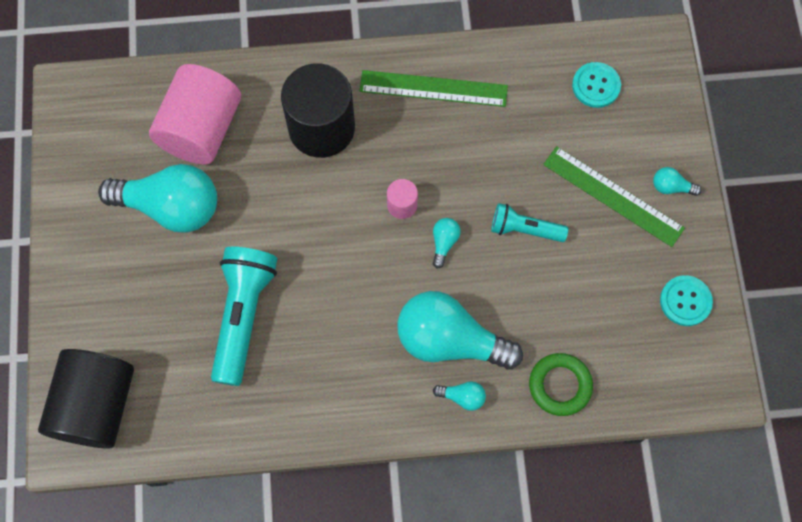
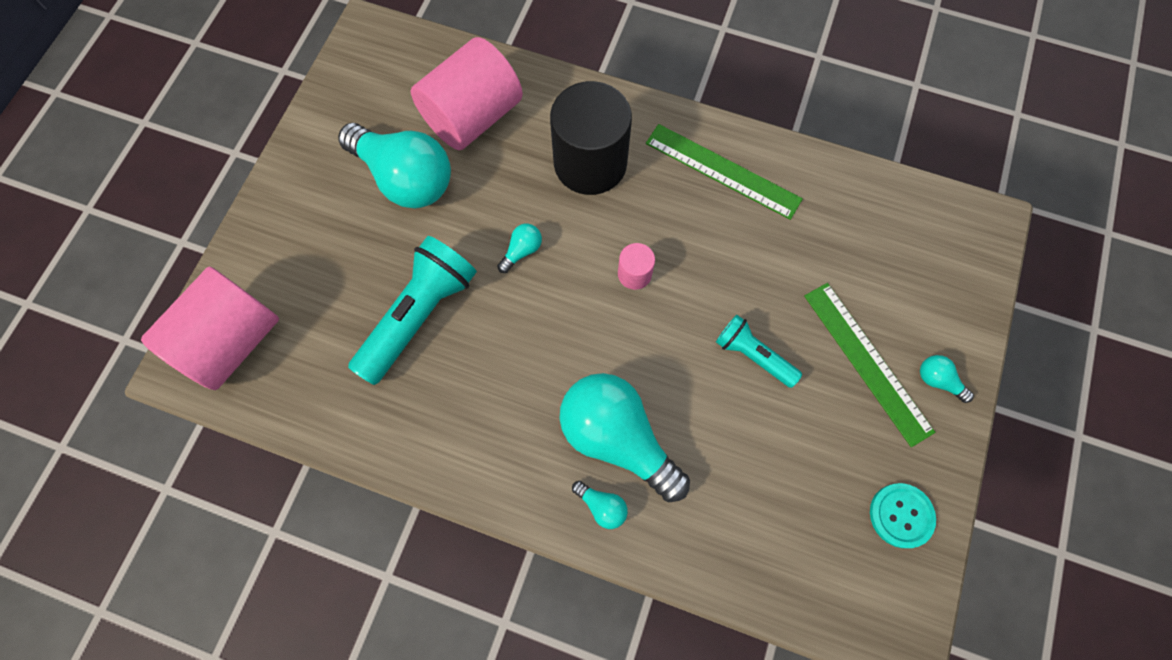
camera: 25 degrees right, 0 degrees up
black cylinder [38,349,134,449] -> pink cylinder [141,266,279,390]
turquoise light bulb [433,218,461,269] -> turquoise light bulb moved to [497,224,542,273]
green ring [529,353,593,416] -> none
turquoise button [572,62,621,108] -> none

